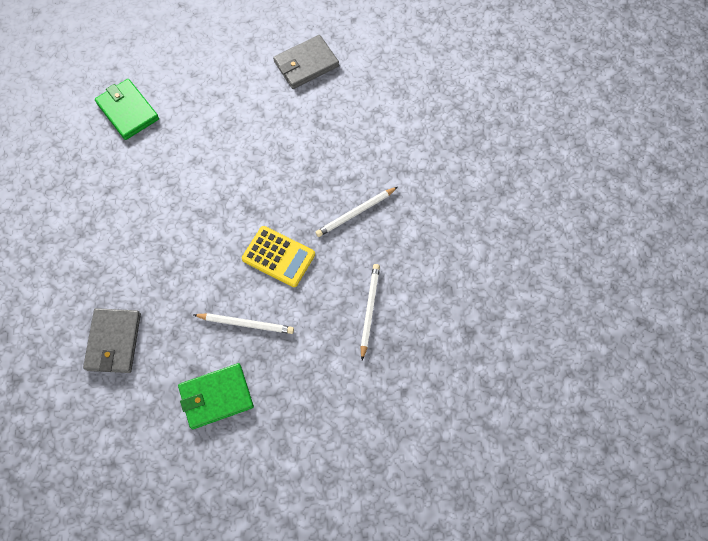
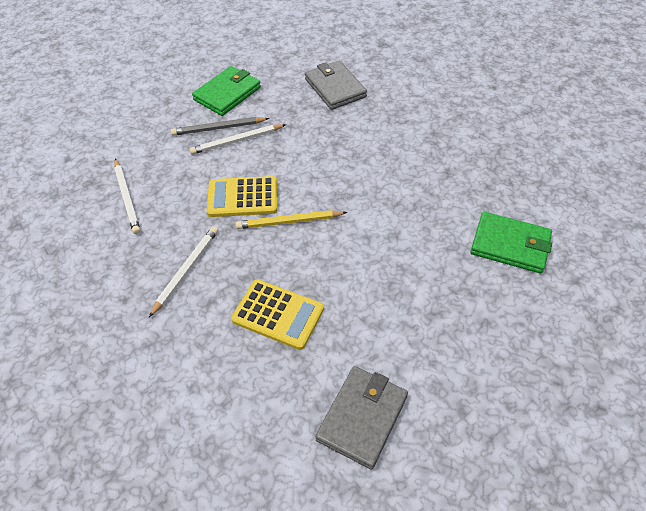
camera: 150 degrees right, 15 degrees down
none -> grey pencil [171,117,269,136]
none -> yellow calculator [231,279,324,350]
none -> yellow pencil [235,210,347,229]

